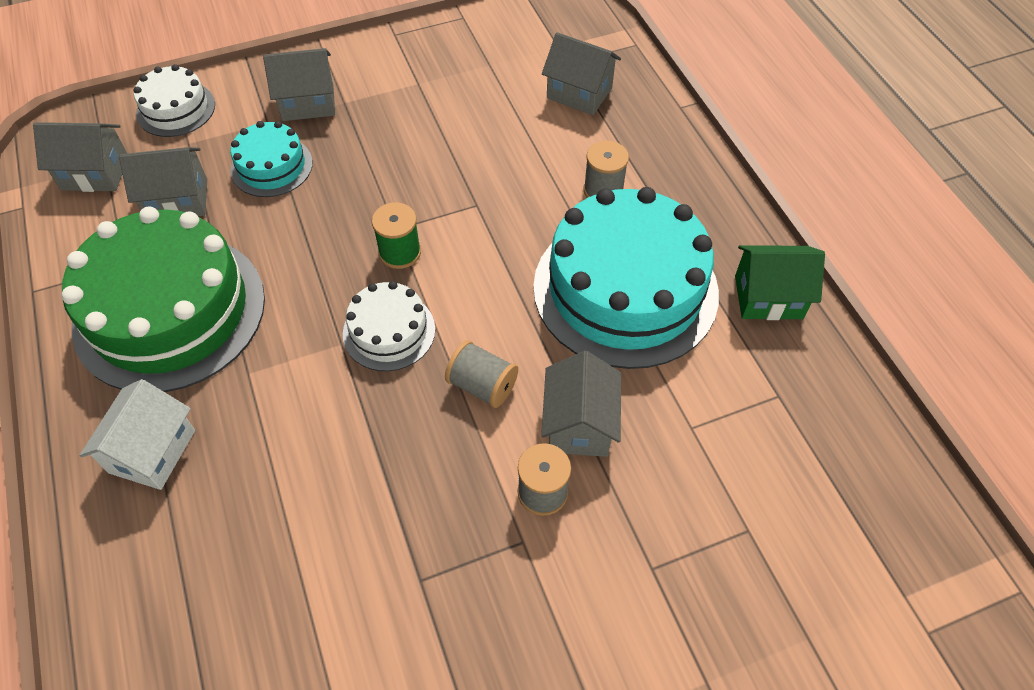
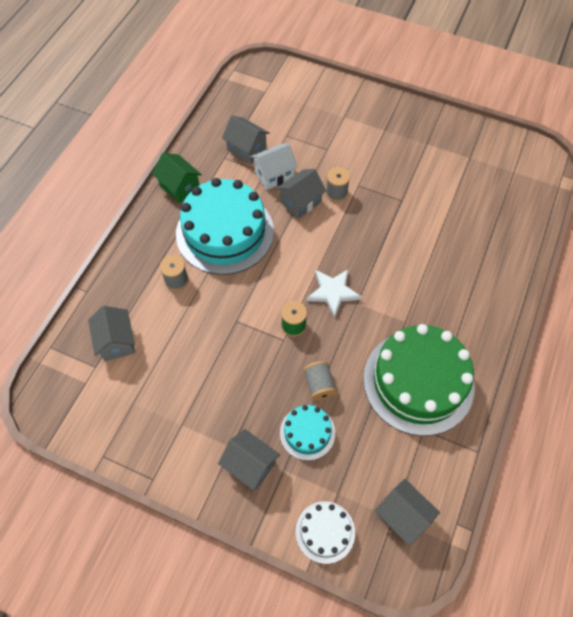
camera: 135 degrees left, 5 degrees up
white house [79,379,195,490] -> white house moved to [250,144,298,190]
grey house [119,147,207,216] -> grey house moved to [222,116,270,164]
white cake [343,281,435,371] -> white star [307,269,362,317]
grey spool [445,340,518,408] -> grey spool moved to [303,361,337,401]

